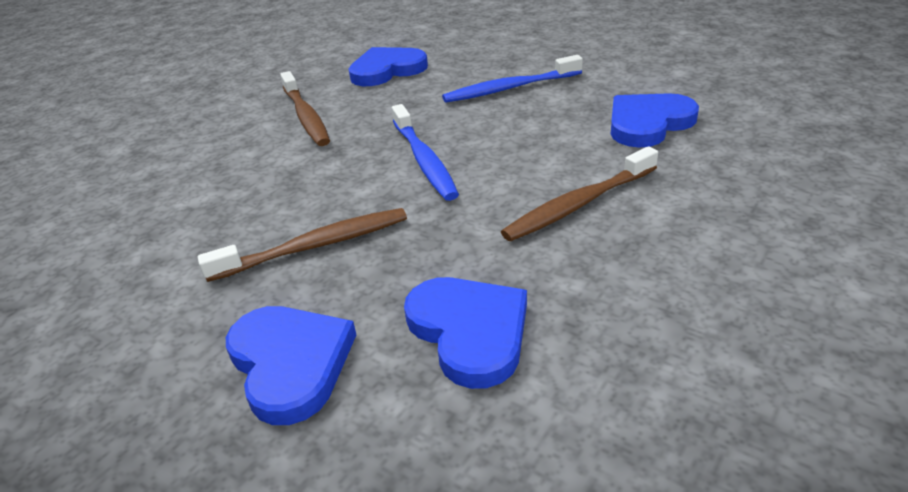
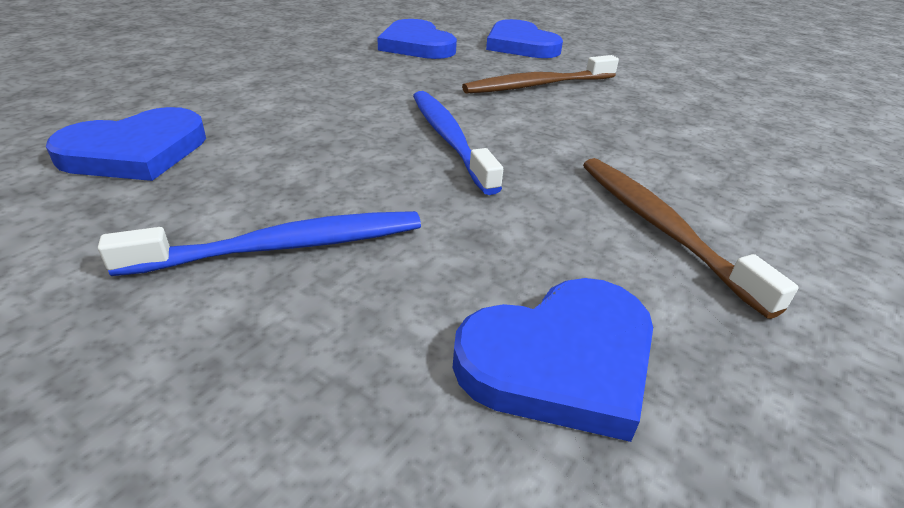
camera: 175 degrees right, 0 degrees up
brown toothbrush [501,146,658,241] -> none

